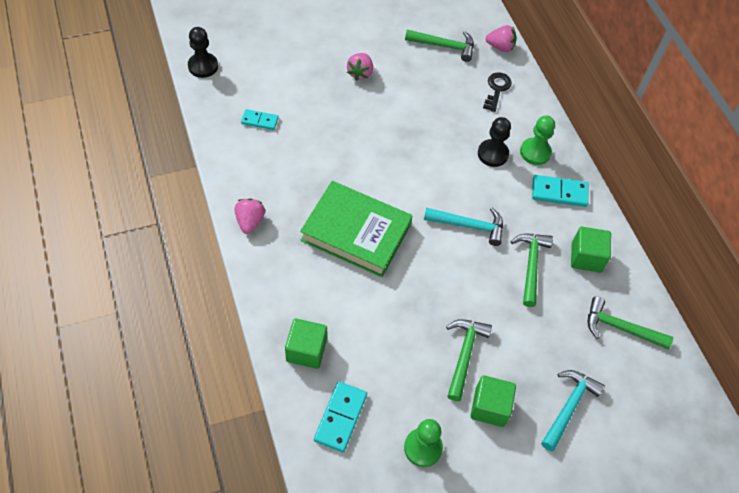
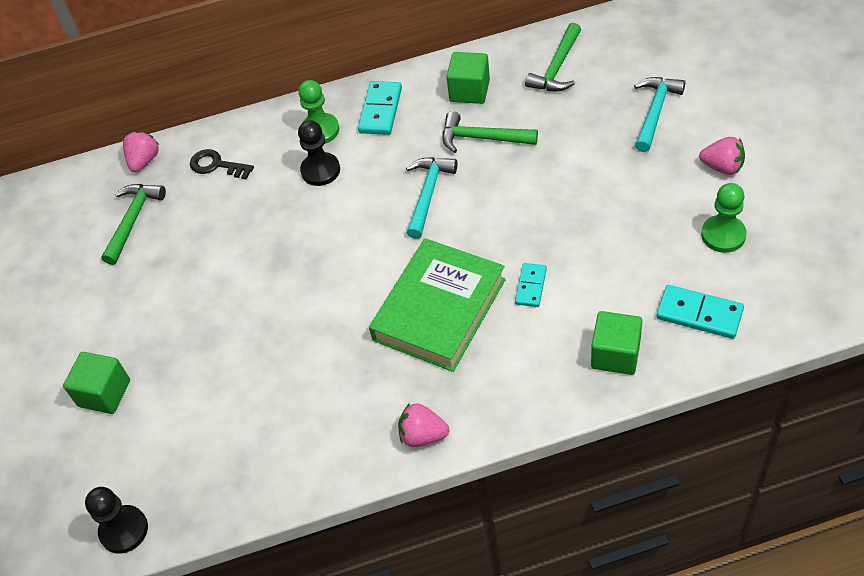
camera: 75 degrees left, 5 degrees down
turquoise domino [241,109,278,130] -> turquoise domino moved to [515,263,547,307]
pink strawberry [347,53,373,81] -> pink strawberry moved to [699,137,745,175]
green hammer [446,319,492,401] -> none
green cube [470,375,516,427] -> green cube moved to [63,352,130,414]
turquoise hammer [541,370,605,451] -> turquoise hammer turned 75 degrees clockwise [634,77,685,152]

